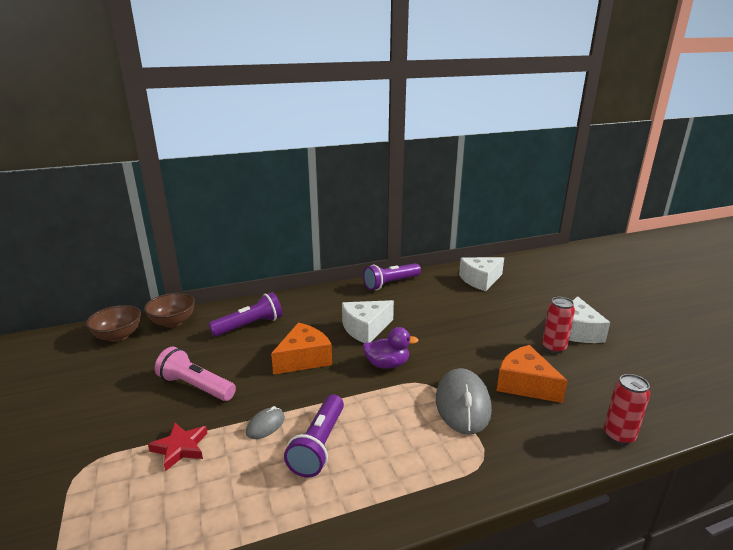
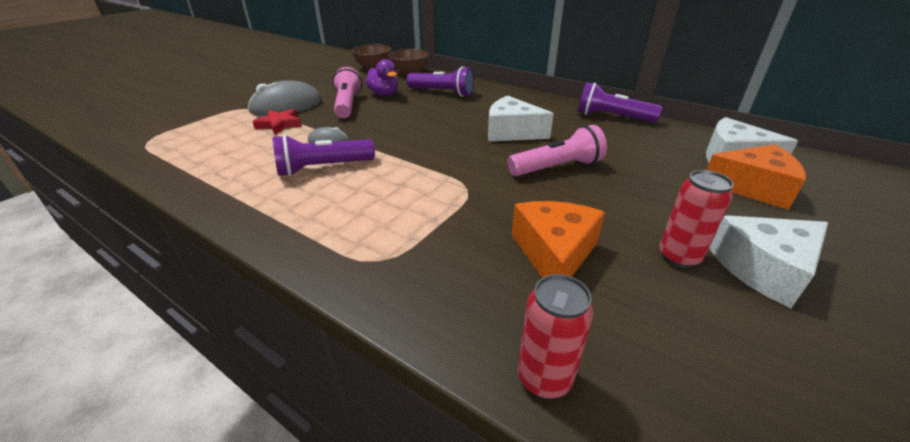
camera: 55 degrees right, 10 degrees up
orange cheese [271,323,332,375] -> orange cheese moved to [706,144,806,210]
purple duck [362,327,419,369] -> purple duck moved to [365,59,398,96]
grey mouse [436,368,492,435] -> grey mouse moved to [248,80,322,116]
none -> pink flashlight [508,125,607,176]

